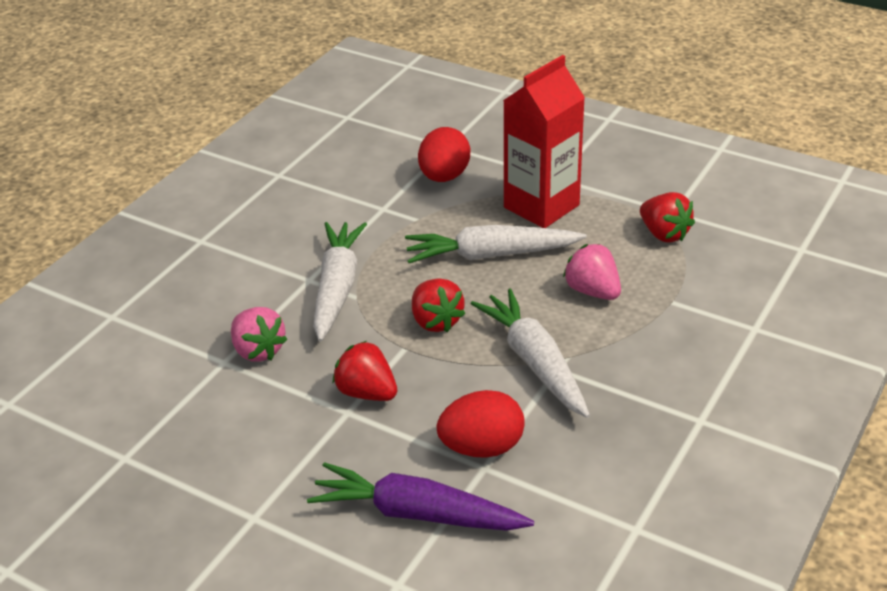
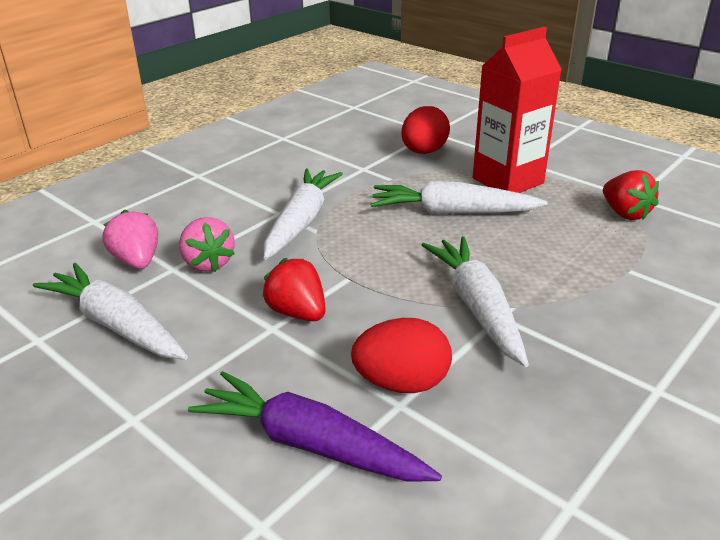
camera: 10 degrees right, 5 degrees down
red strawberry [412,278,465,332] -> none
pink strawberry [563,244,621,300] -> pink strawberry moved to [103,210,158,269]
none -> white carrot [33,263,188,360]

